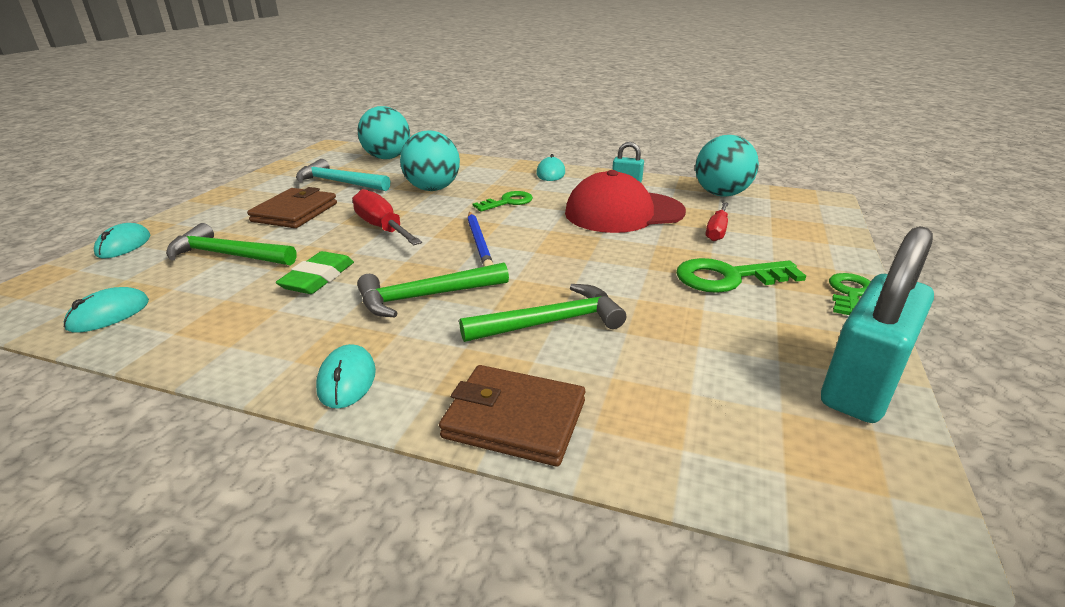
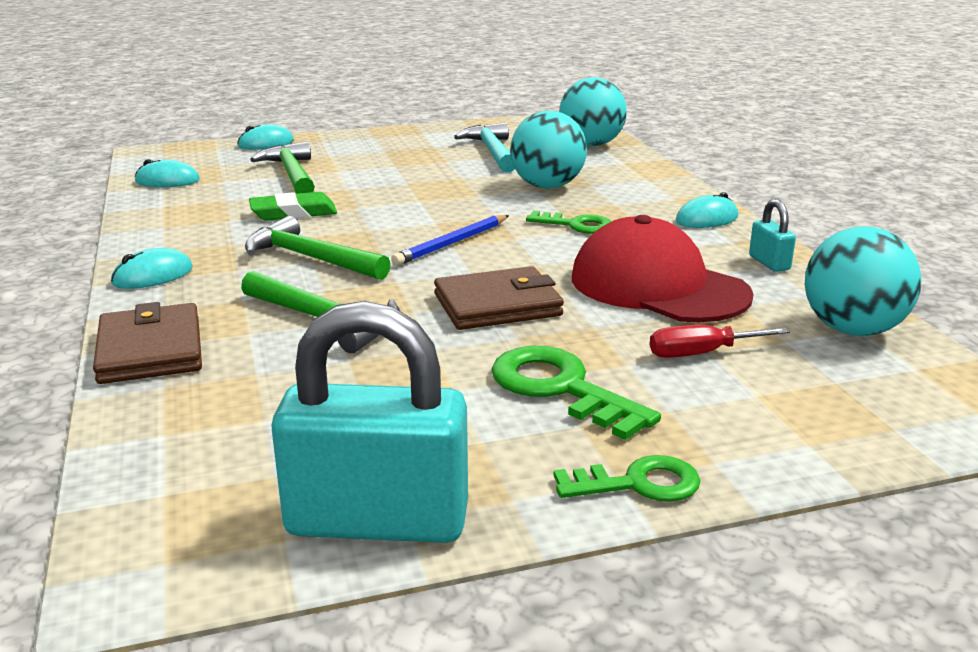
camera: 55 degrees right, 5 degrees down
brown wallet [247,187,337,228] -> brown wallet moved to [434,266,564,330]
red screwdriver [352,189,422,245] -> none

